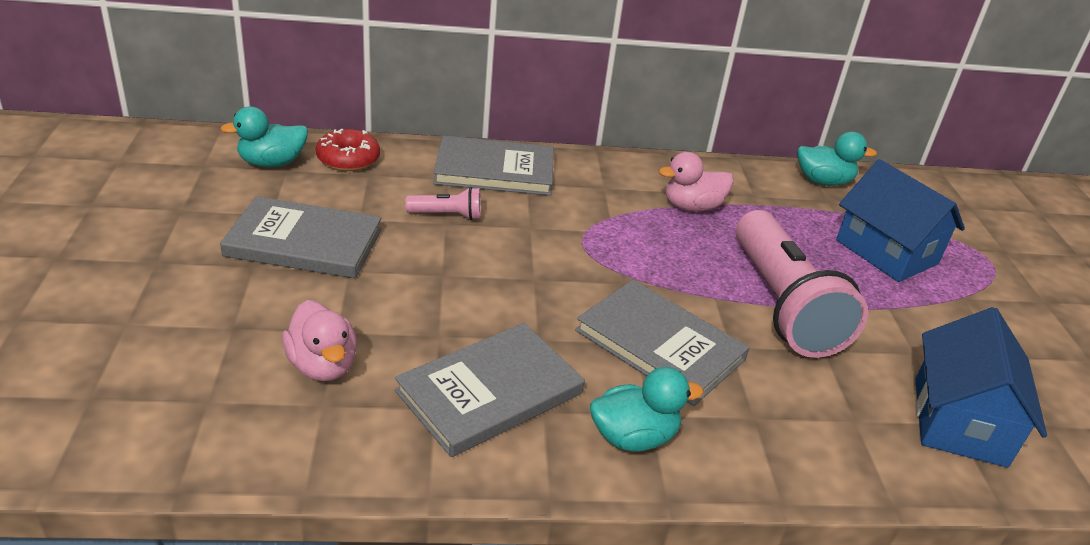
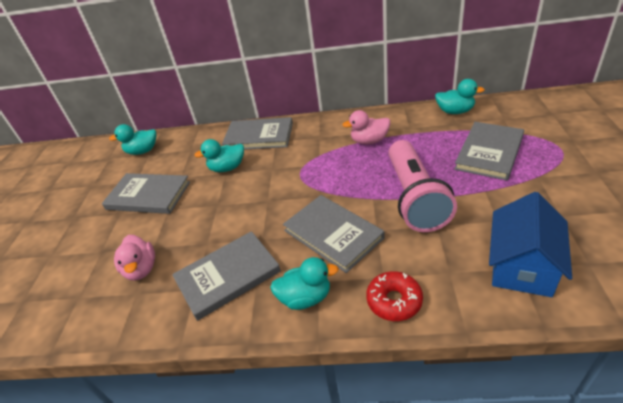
camera: 15 degrees right, 5 degrees up
red donut [316,129,380,171] -> red donut moved to [366,271,423,321]
pink flashlight [405,187,481,220] -> turquoise duck [194,139,244,172]
blue house [836,159,965,282] -> grey book [454,122,524,181]

